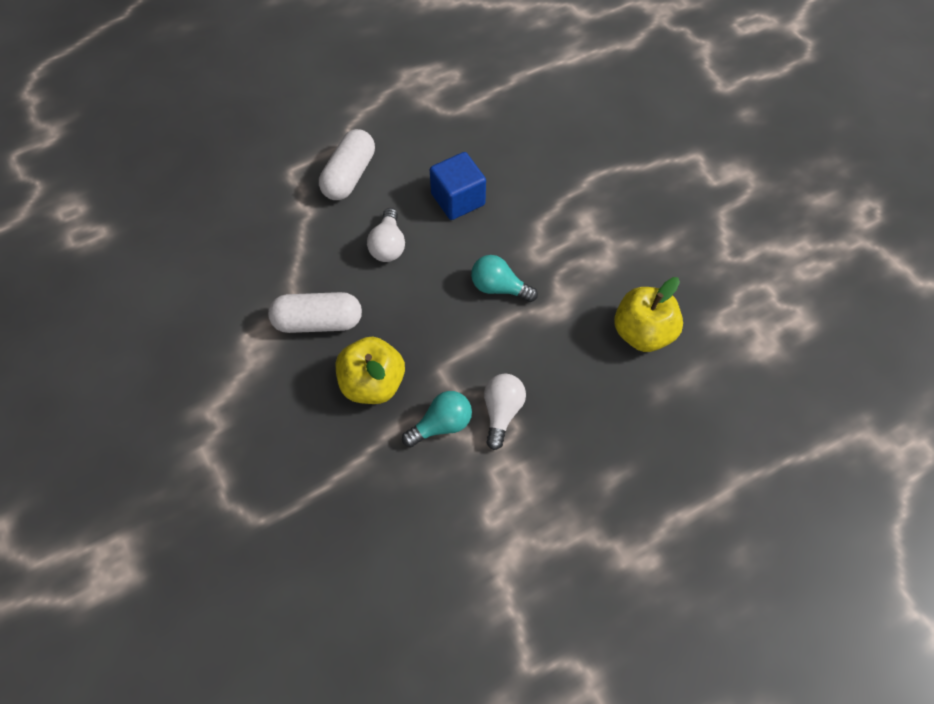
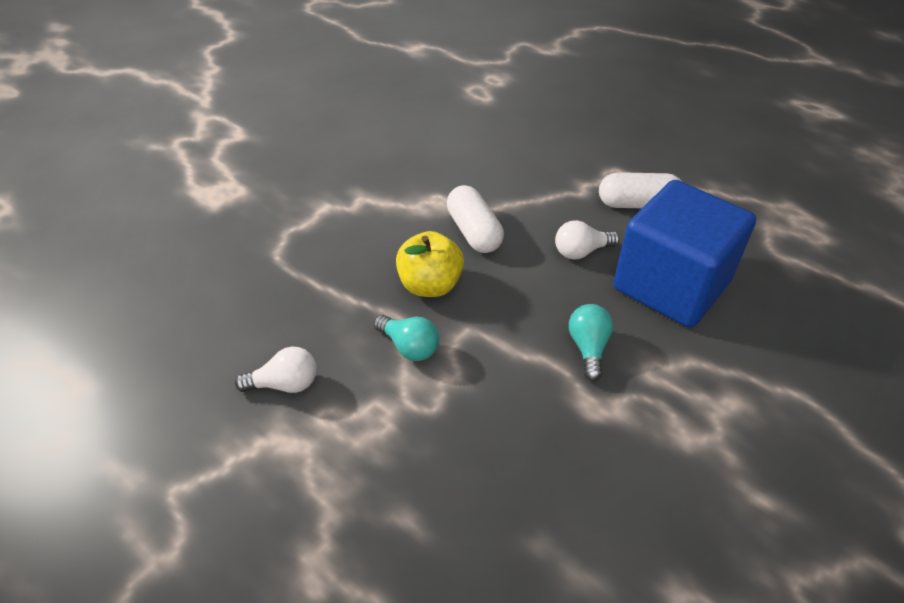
camera: 70 degrees right, 15 degrees down
blue cube [430,152,486,220] -> blue cube [613,180,756,328], size x1.94
white light bulb [484,374,526,450] -> white light bulb moved to [235,347,317,393]
yellow apple [614,277,683,352] -> none

